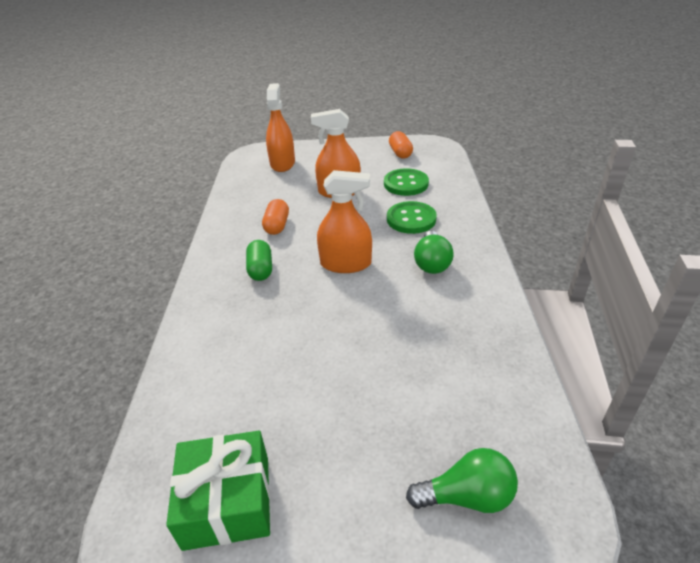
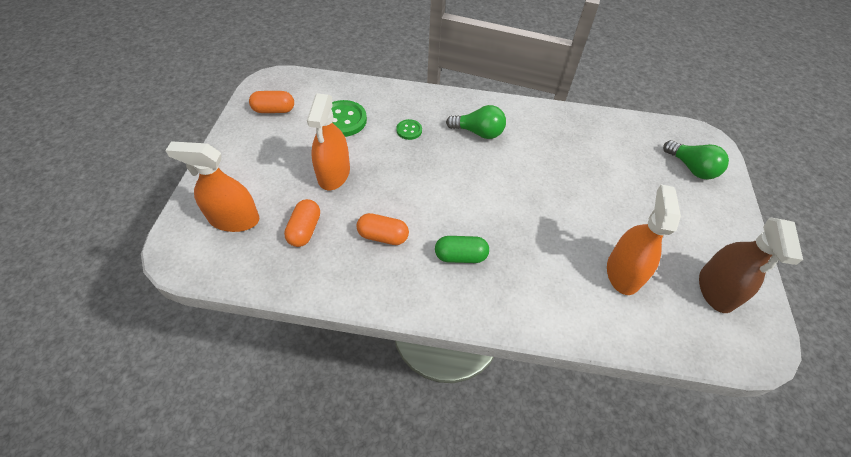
camera: 85 degrees left, 15 degrees up
green gift [166,431,270,551] -> brown spray bottle [699,218,803,313]
orange spray bottle [317,170,372,273] -> orange spray bottle moved to [607,185,681,295]
green button [387,201,437,234] -> green button [396,119,422,140], size x0.54
green light bulb [406,448,518,513] -> green light bulb turned 135 degrees clockwise [663,140,729,179]
none -> orange capsule [284,199,320,247]

